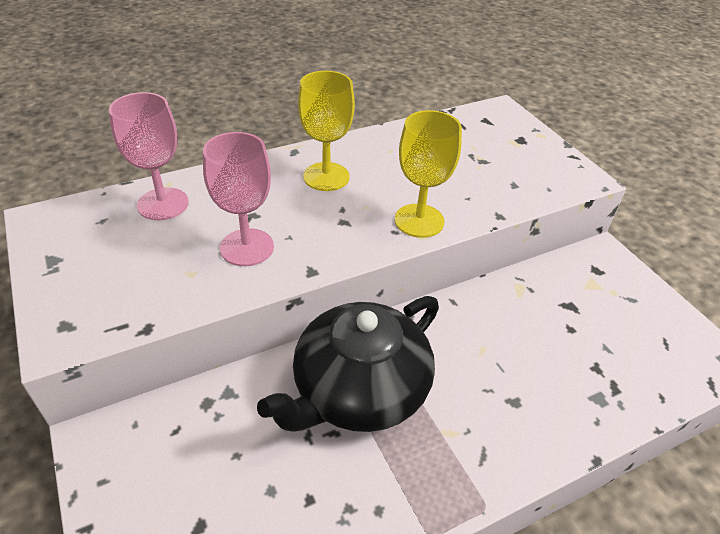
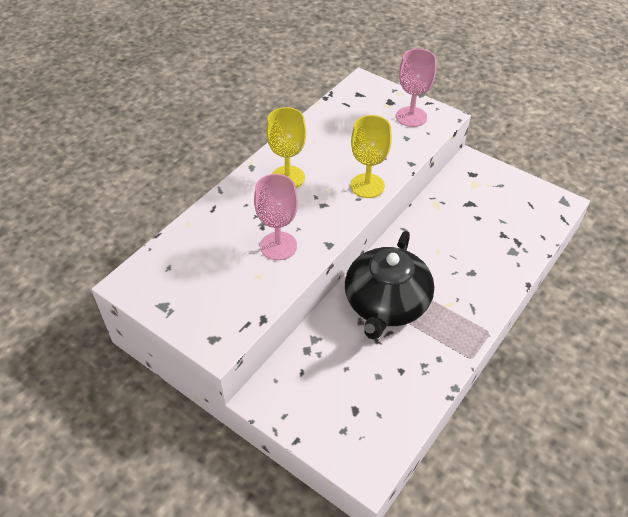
camera: 25 degrees left, 5 degrees up
pink goblet [109,92,189,220] -> pink goblet moved to [396,49,436,127]

